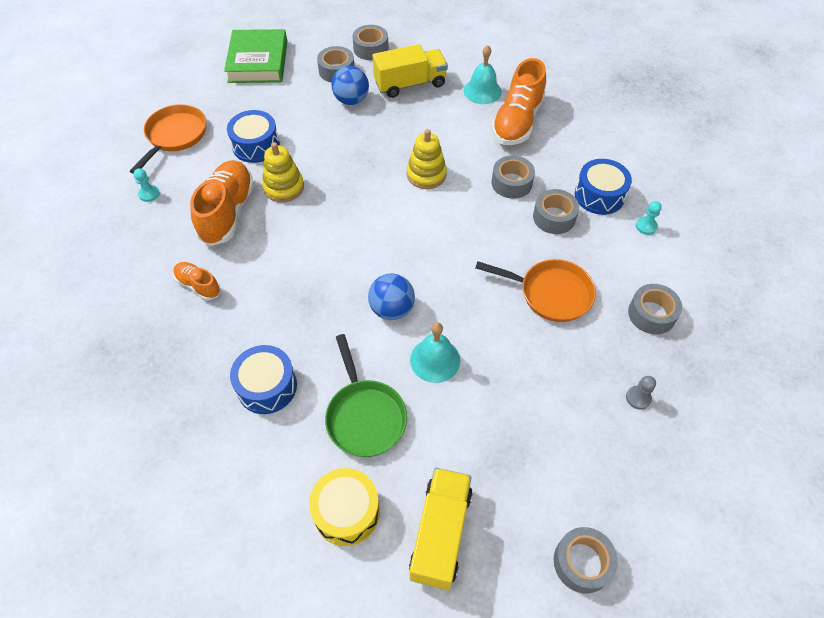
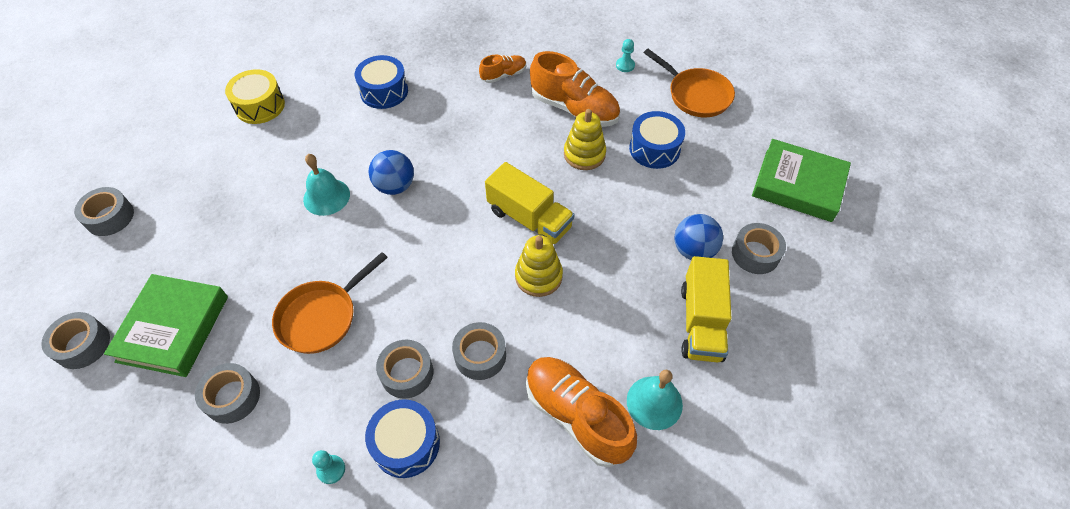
camera: 115 degrees right, 0 degrees up
green pan [325,334,407,457] -> none
grey tape [352,25,389,60] -> grey tape moved to [41,312,110,369]
yellow truck [409,468,473,590] -> yellow truck moved to [485,162,575,244]
grey pawn [626,376,656,410] -> green book [104,274,228,377]

